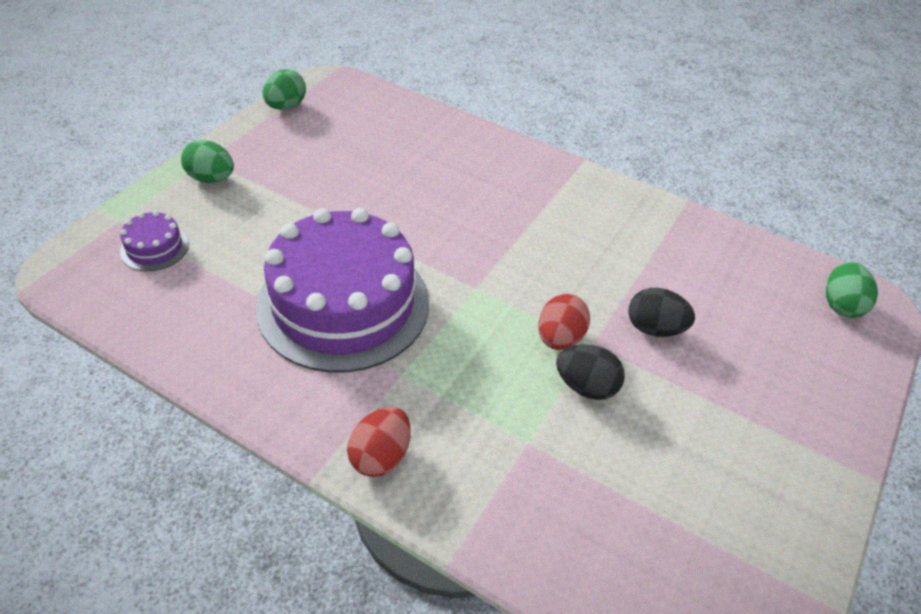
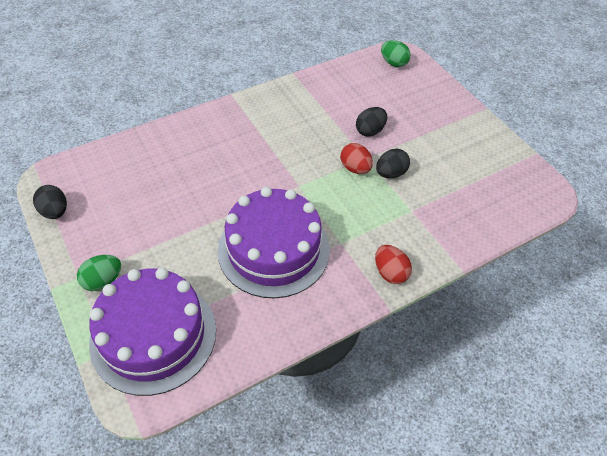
camera: 60 degrees left, 5 degrees up
purple cake [120,211,189,271] -> purple cake [89,268,216,396], size x2.48
green egg [262,69,306,110] -> black egg [33,185,67,219]

